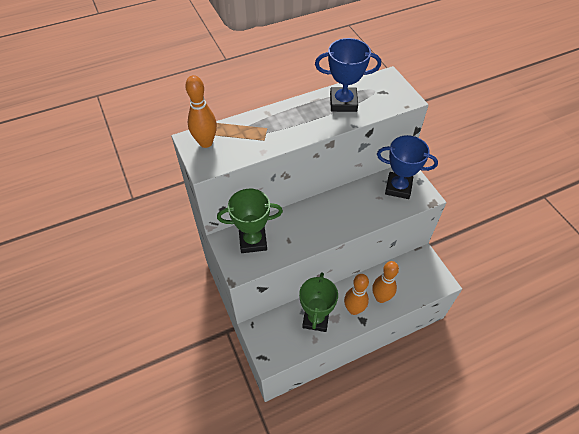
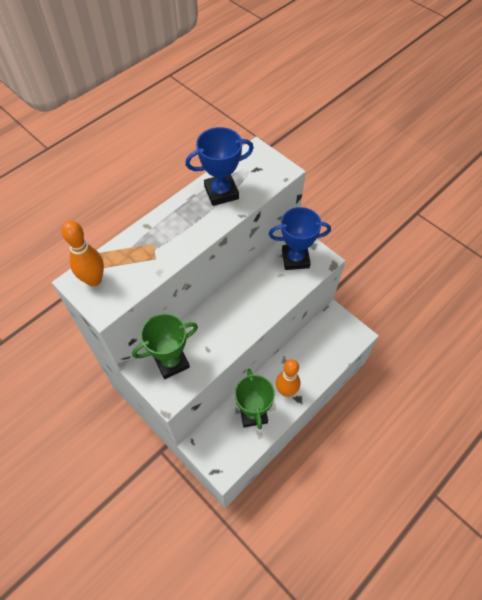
camera: 20 degrees left, 5 degrees up
orange bowling pin [372,261,399,303] -> none

